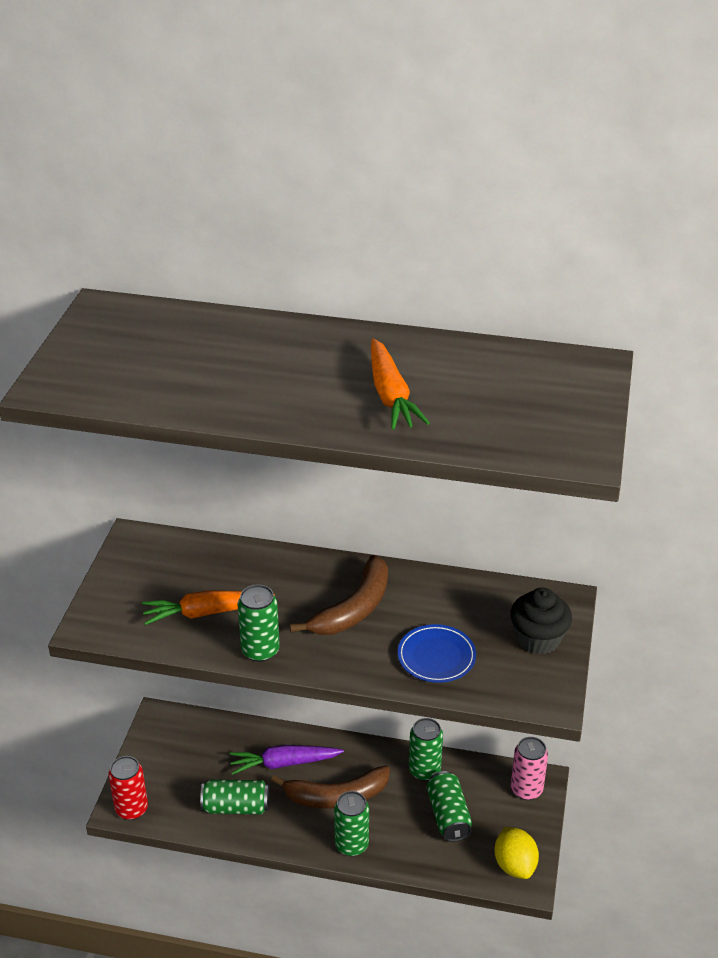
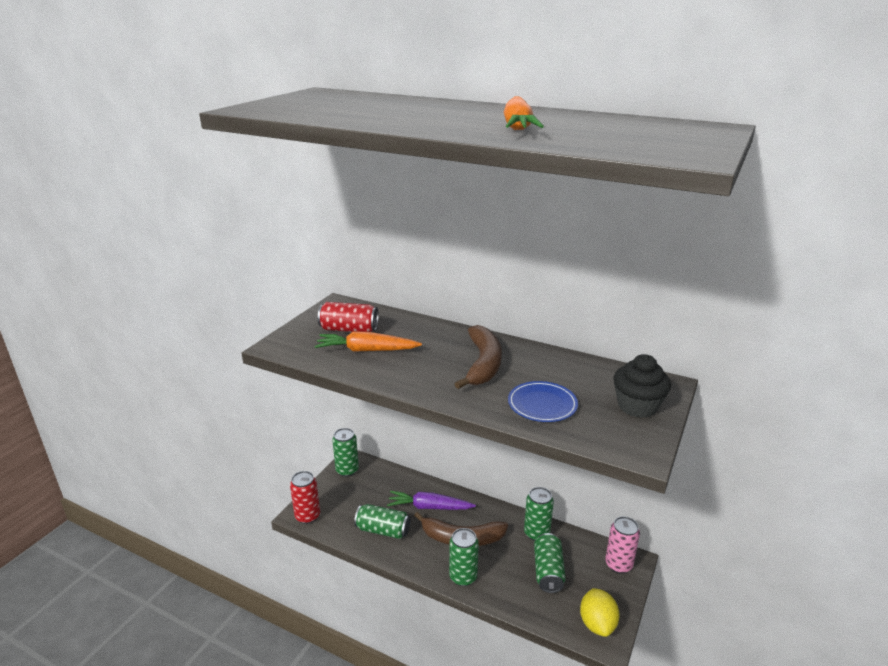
camera: 15 degrees right, 10 degrees down
green can [238,584,280,662] -> green can moved to [332,428,359,477]
brown banana [290,555,388,635] -> brown banana turned 45 degrees counterclockwise [455,325,502,389]
none -> red can [318,302,379,332]

